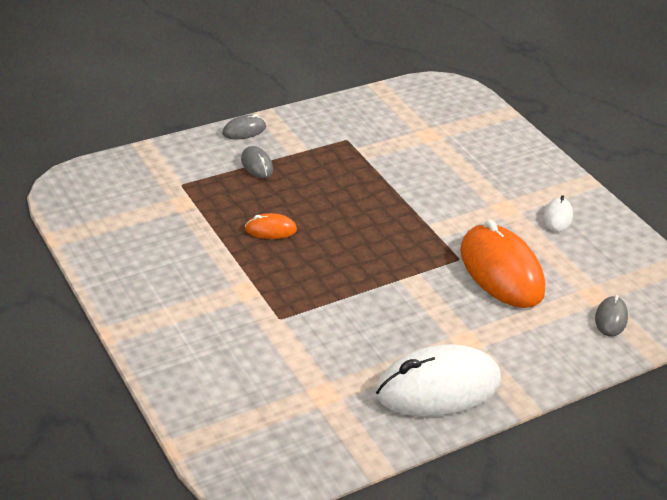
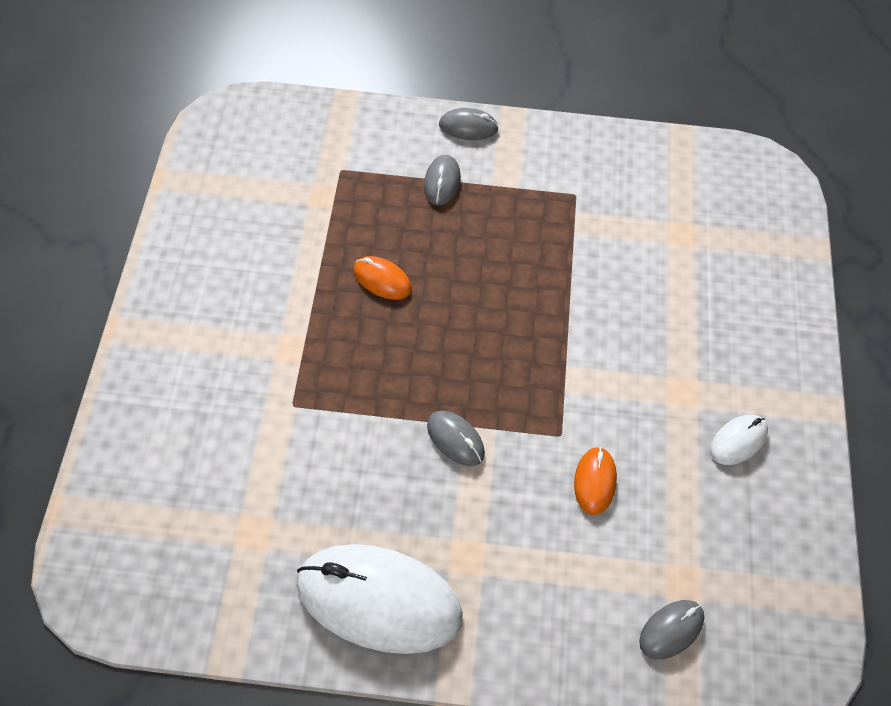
camera: 35 degrees right, 20 degrees up
orange mouse [460,220,545,308] -> orange mouse [574,447,617,515], size x0.45
none -> grey mouse [427,411,485,466]

